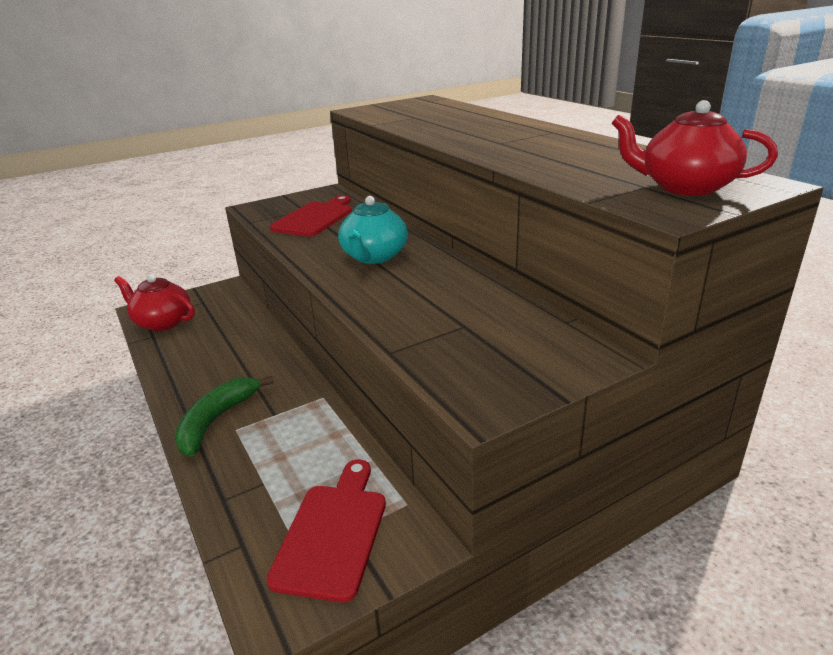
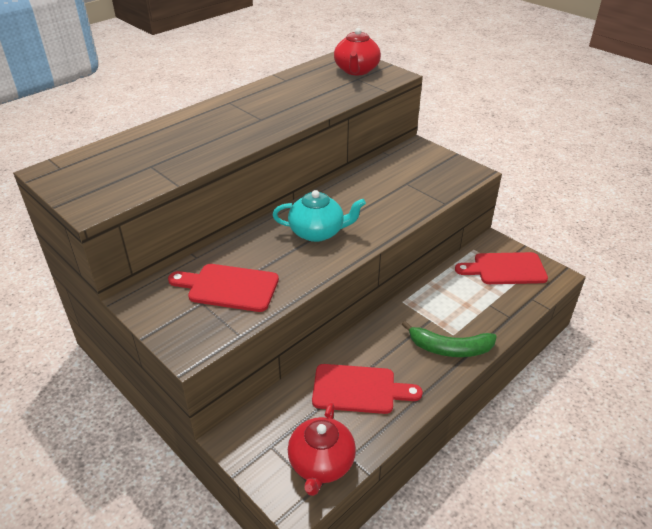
camera: 105 degrees left, 10 degrees up
none -> red cutting board [312,364,423,414]

